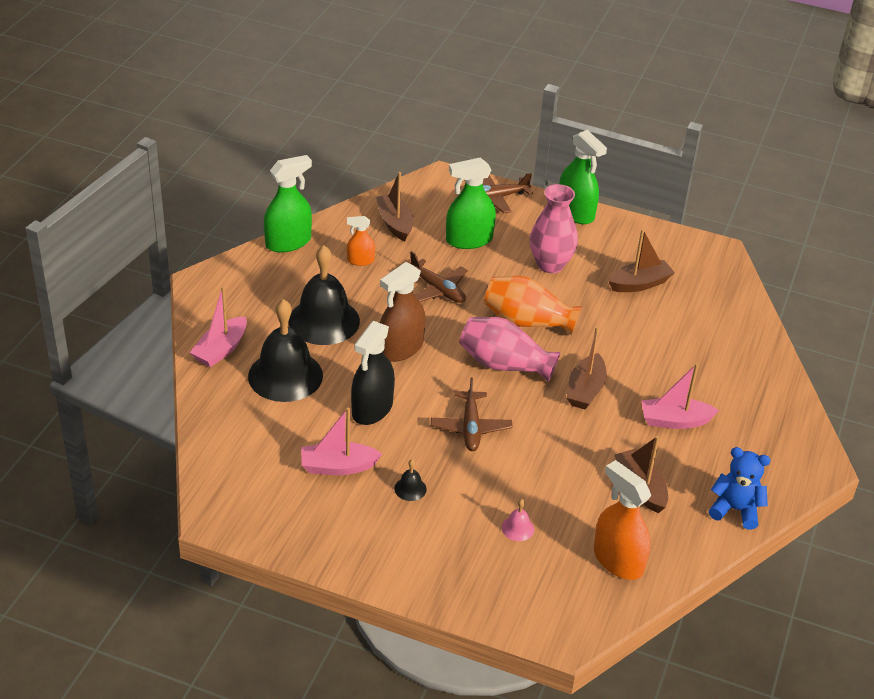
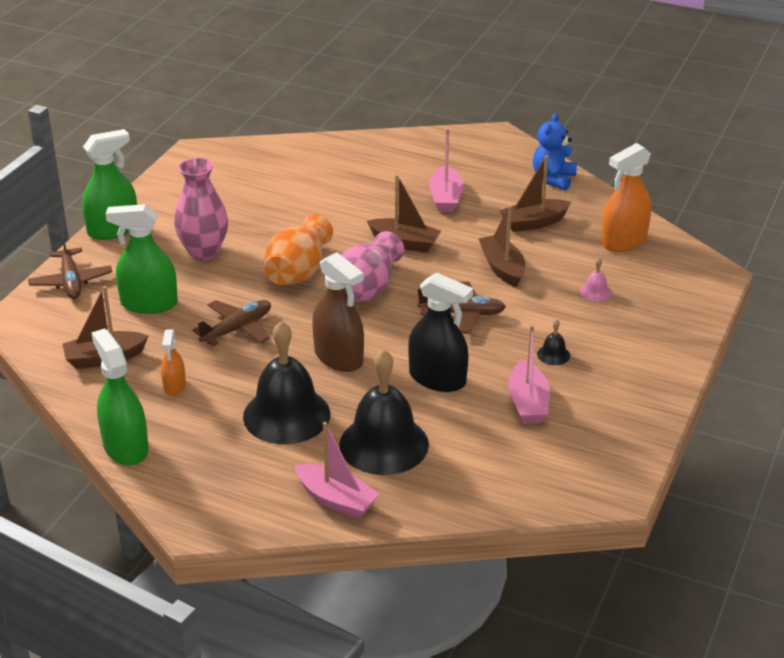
camera: 85 degrees left, 5 degrees down
green spray bottle [446,158,496,249] -> green spray bottle turned 105 degrees clockwise [106,204,178,314]
brown boat [608,229,675,292] -> brown boat moved to [479,205,525,287]

